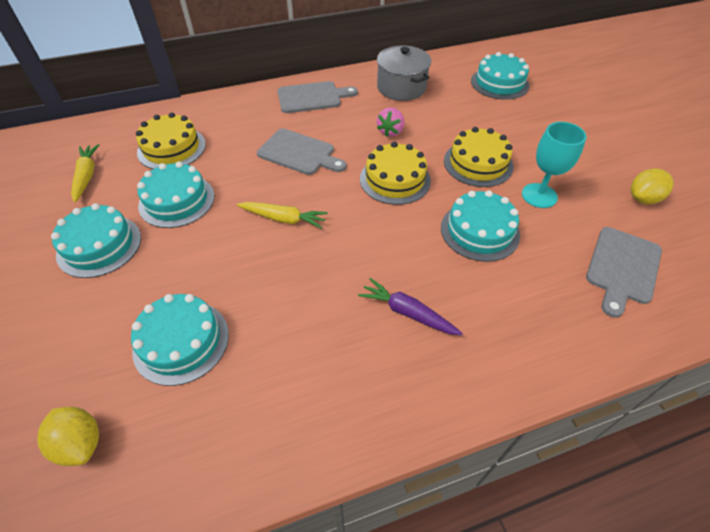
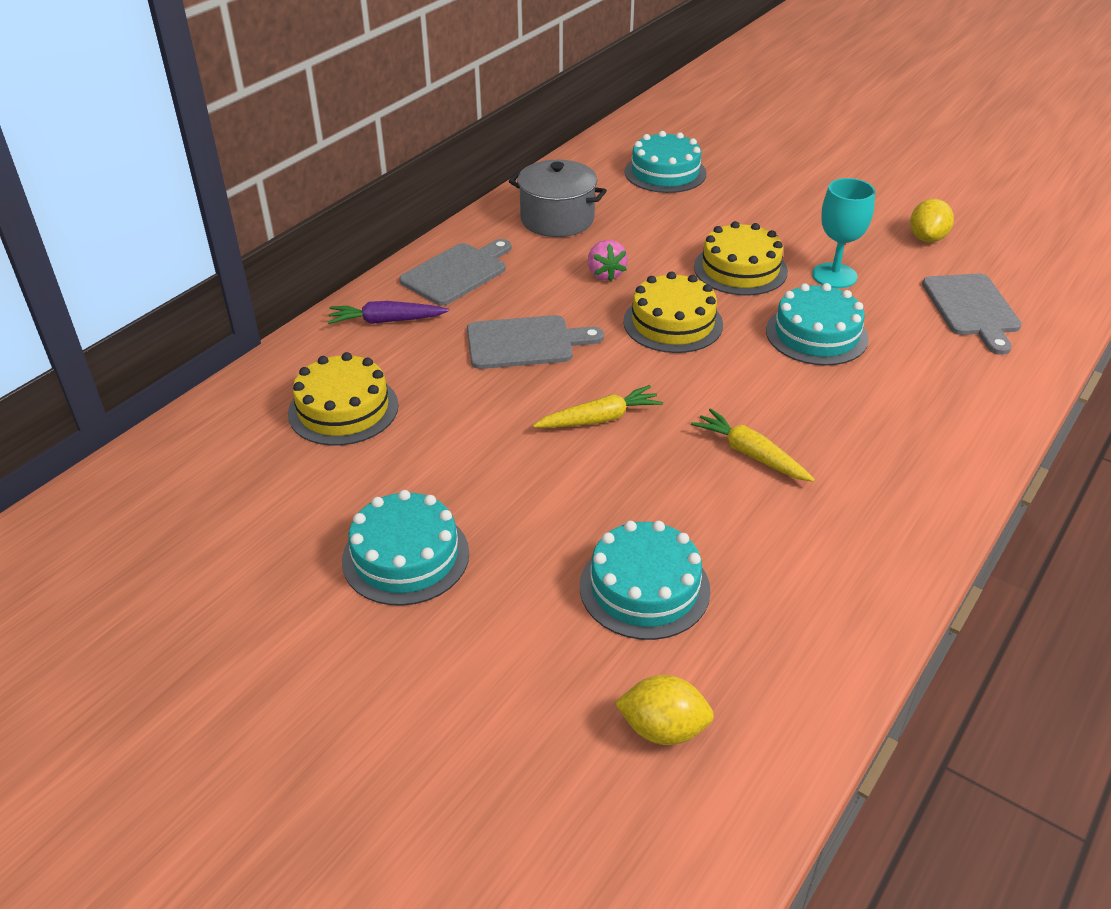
camera: 35 degrees left, 10 degrees down
yellow carrot [71,144,99,202] -> yellow carrot moved to [691,408,815,482]
turquoise cake [137,161,214,228] -> none
purple carrot [358,278,463,335] -> purple carrot moved to [328,301,449,324]

